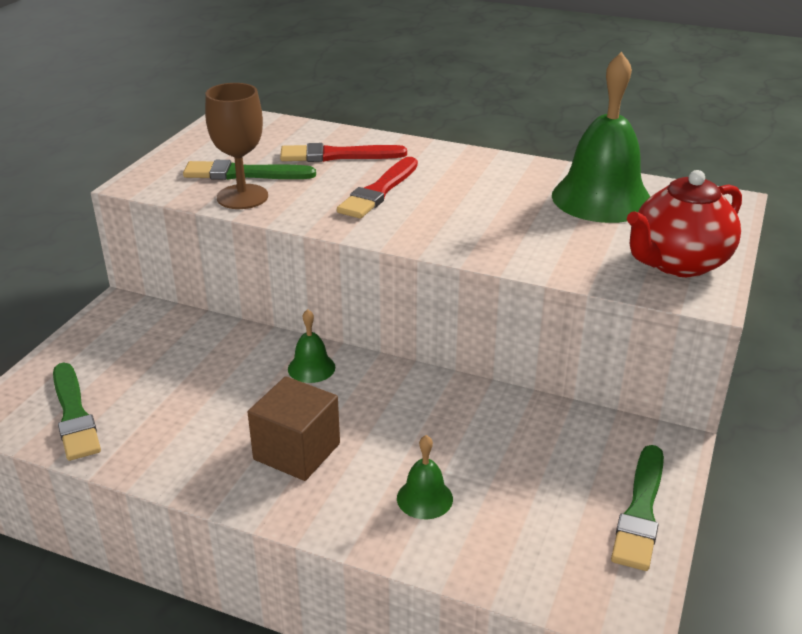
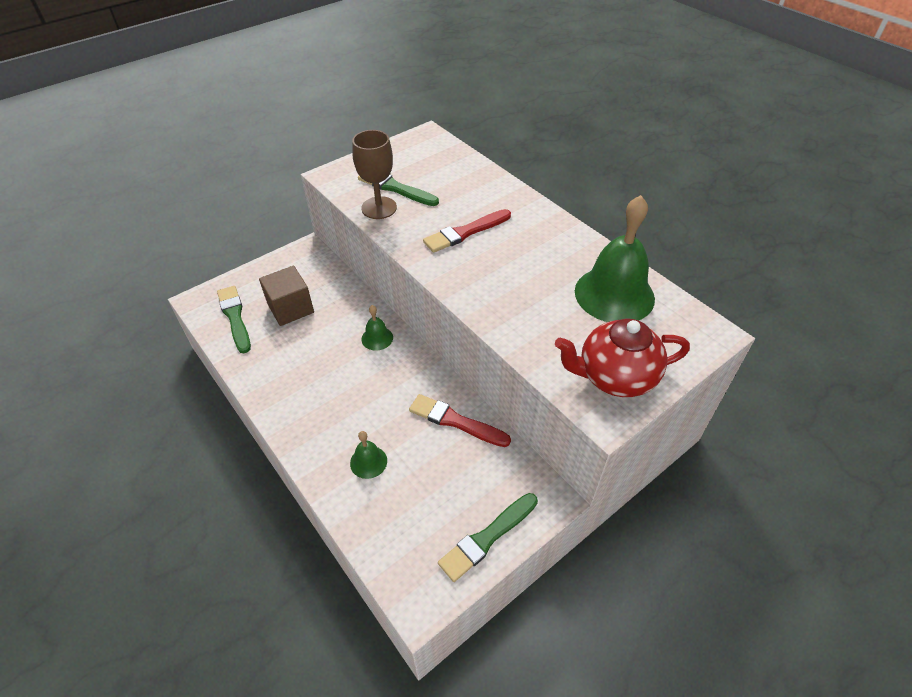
camera: 30 degrees right, 15 degrees up
green brush [53,363,101,461] -> green brush turned 150 degrees clockwise [217,286,251,353]
brown cube [248,376,340,481] -> brown cube moved to [259,266,314,326]
red brush [280,143,407,162] -> red brush moved to [409,394,511,447]

